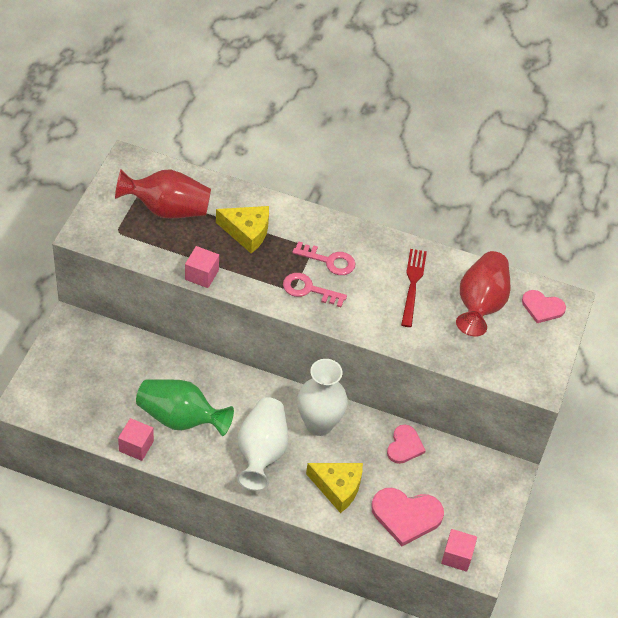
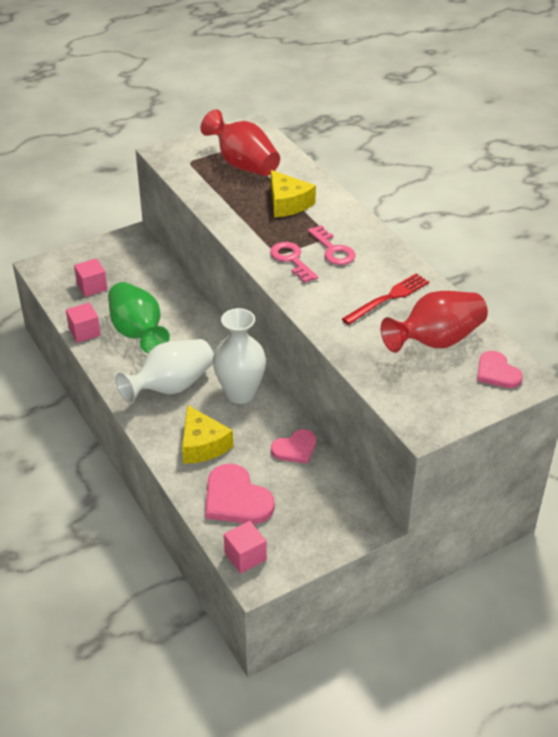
camera: 45 degrees right, 10 degrees down
pink cube [185,246,219,288] -> pink cube moved to [74,258,108,297]

